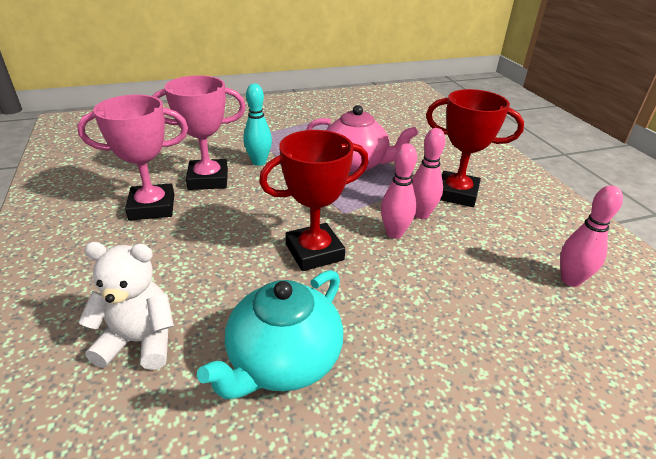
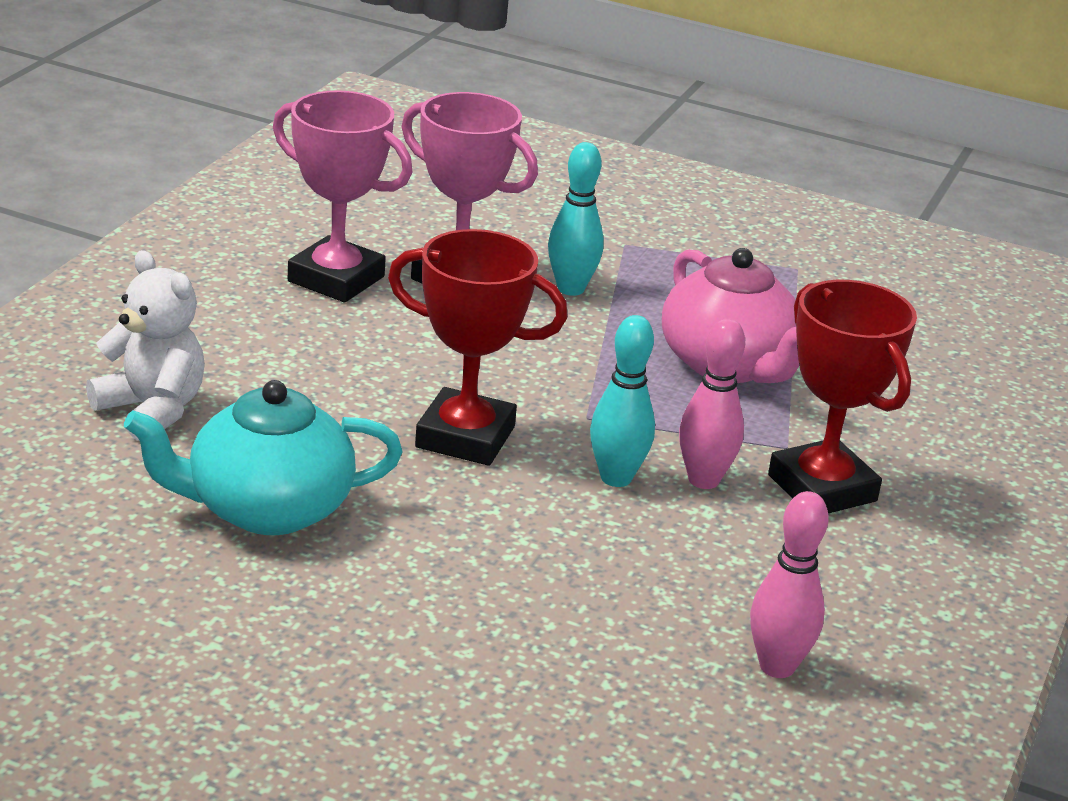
camera: 40 degrees right, 5 degrees down
pink bowling pin [381,143,417,239] -> turquoise bowling pin [590,315,655,487]

